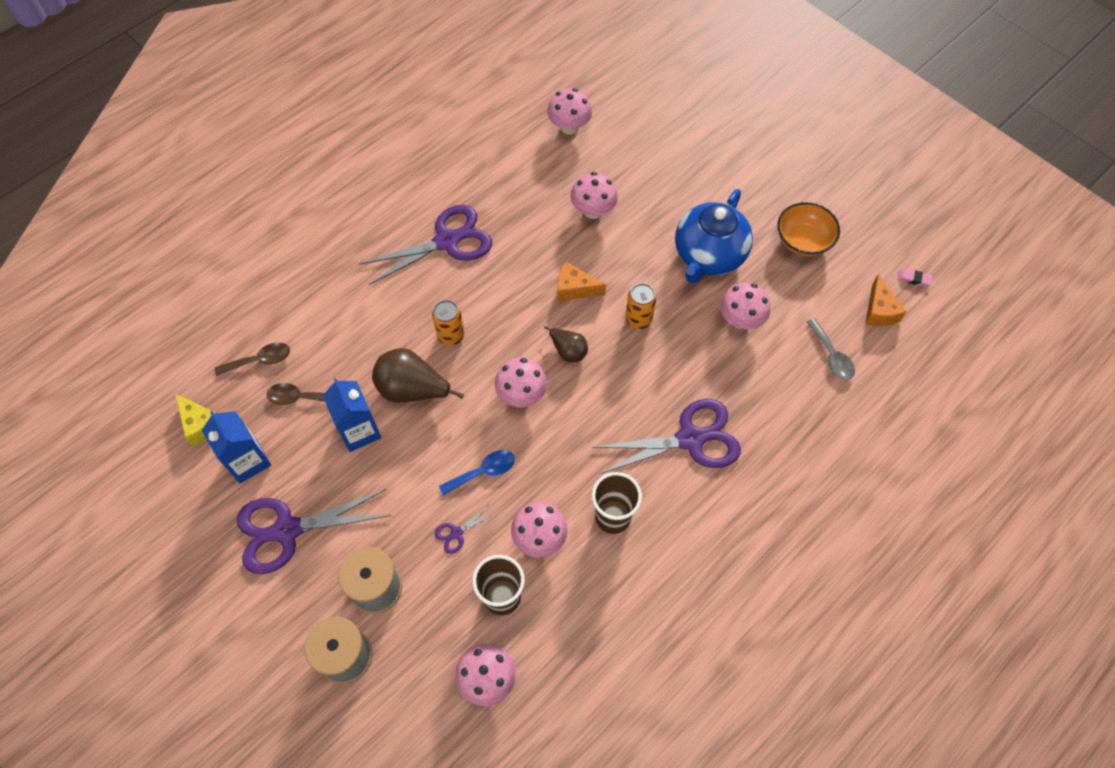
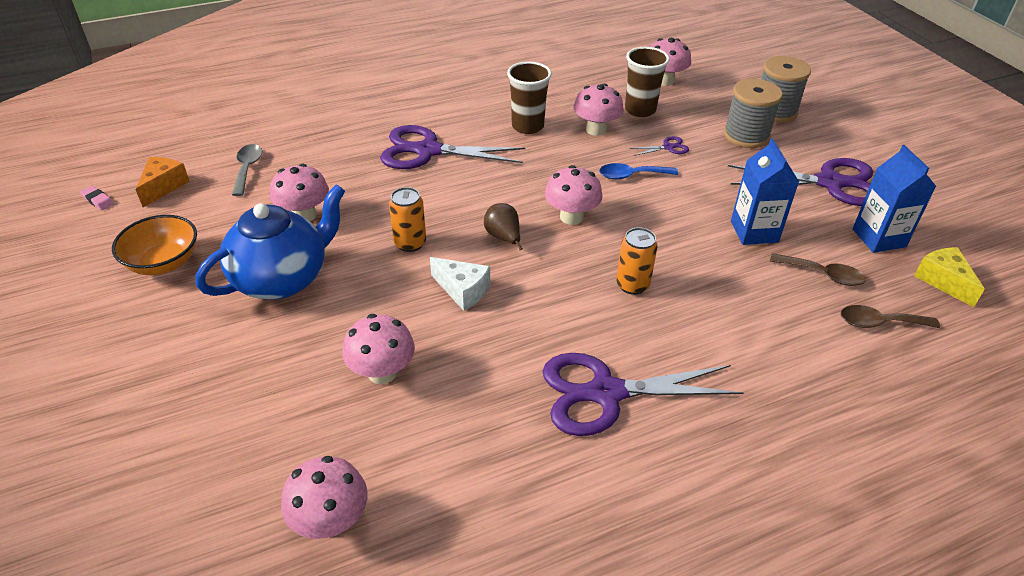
camera: 160 degrees left, 20 degrees down
brown pear [372,348,464,402] -> none
orange cheese [557,262,606,301] -> white cheese [430,257,490,311]

